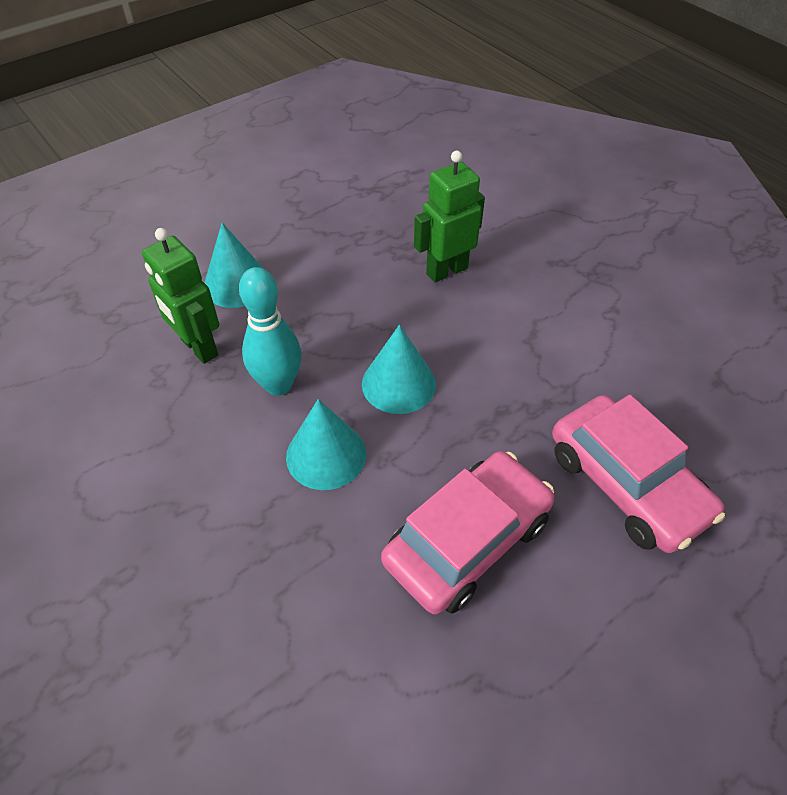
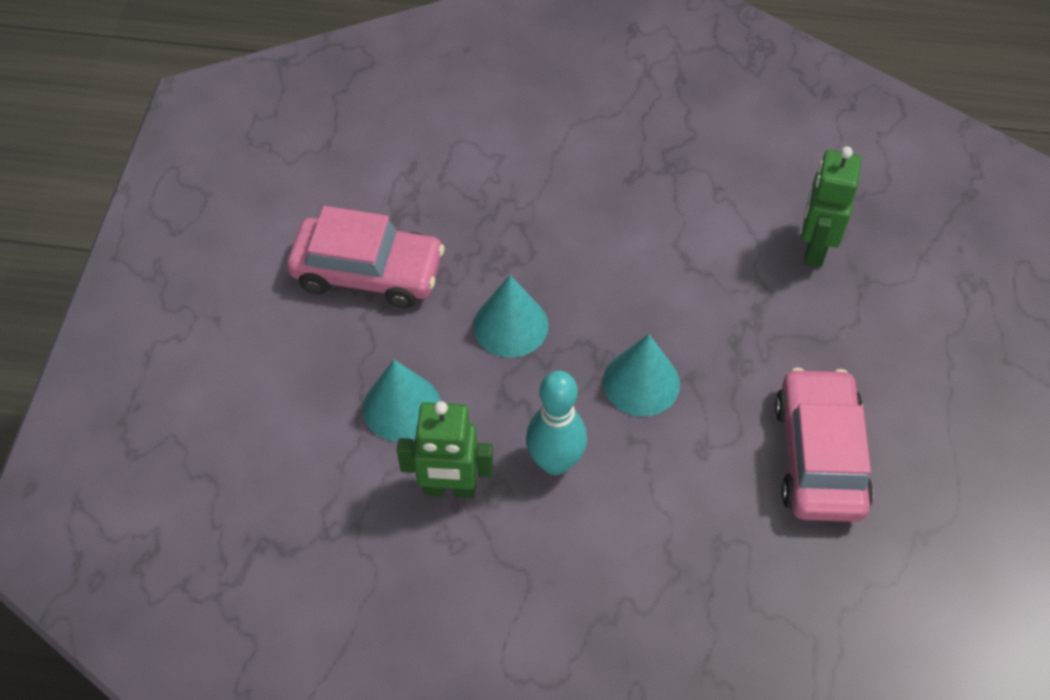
camera: 45 degrees left, 5 degrees up
turquoise cone [286,399,366,490] -> turquoise cone moved to [473,275,548,358]
green robot [414,151,485,283] -> green robot moved to [801,147,862,267]
pink car [552,395,725,553] -> pink car moved to [287,206,445,308]

